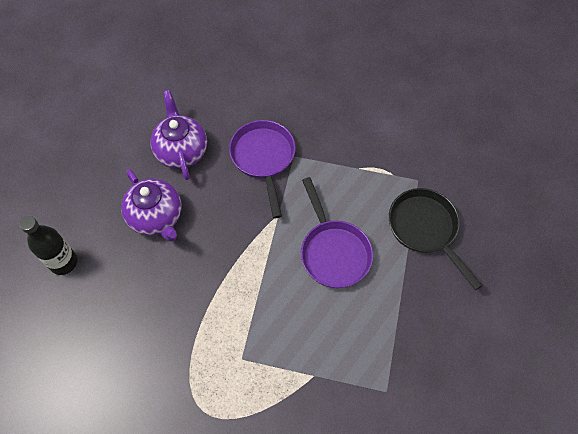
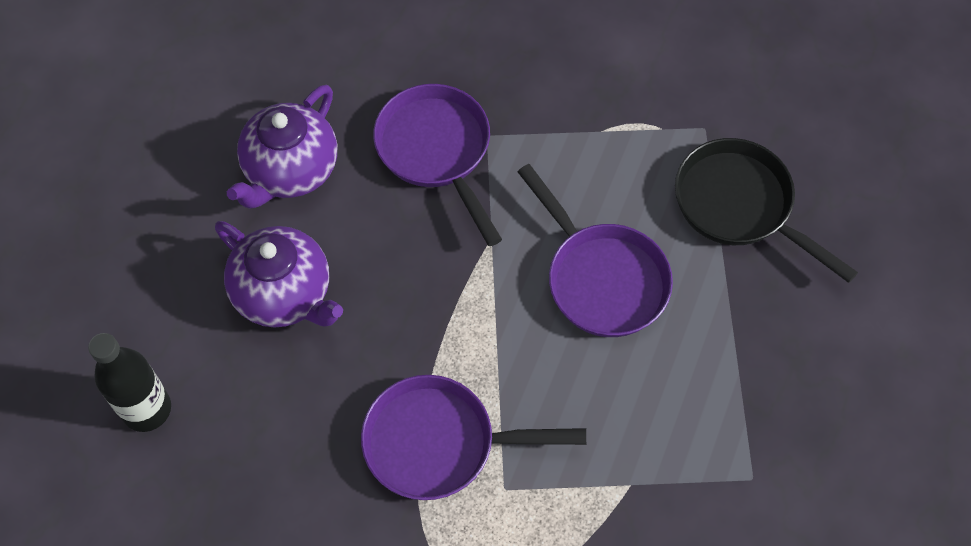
camera: 15 degrees left, 0 degrees up
purple teapot [150,90,207,180] -> purple teapot turned 120 degrees counterclockwise [227,84,337,209]
none -> purple pan [361,375,586,500]

